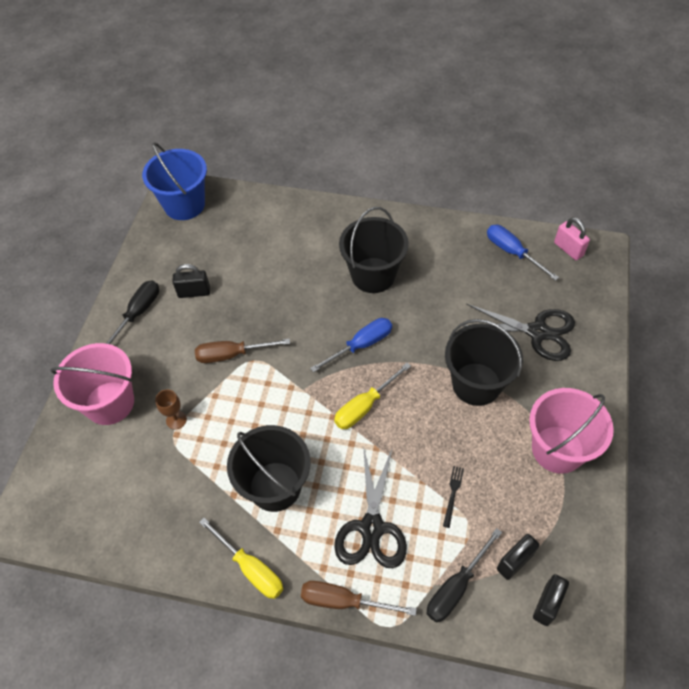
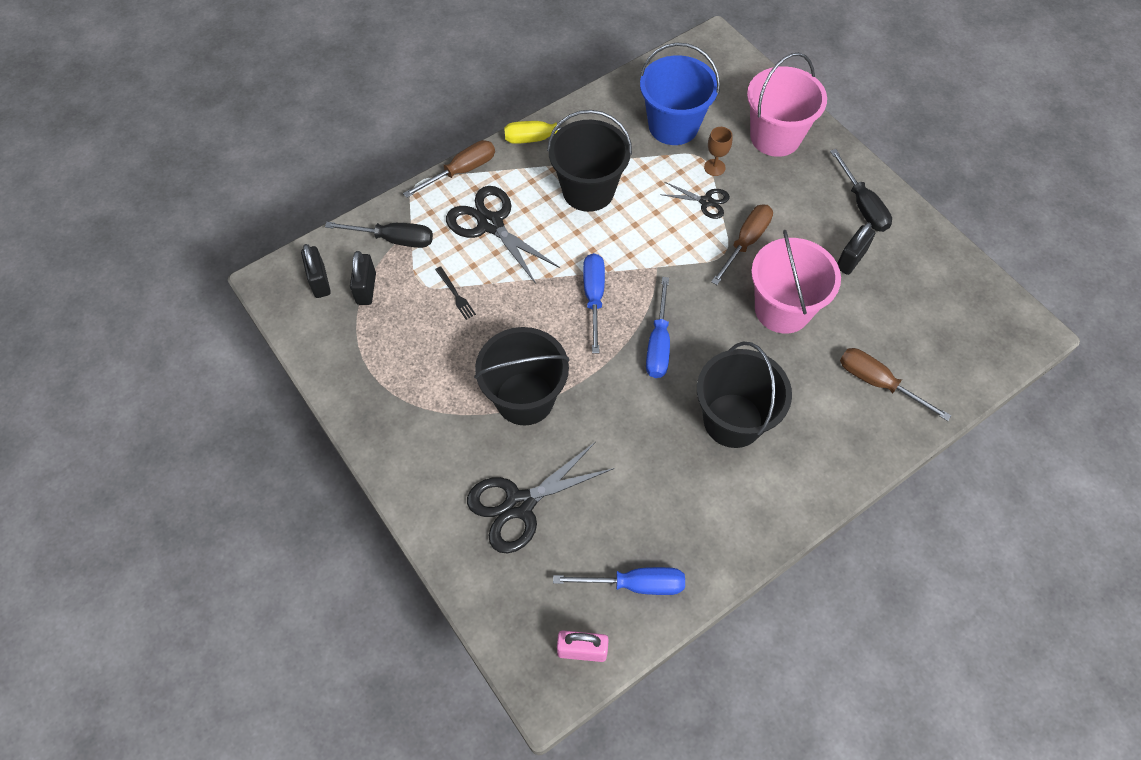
camera: 130 degrees right, 5 degrees up
blue bucket [142,142,207,220] -> blue bucket moved to [640,42,720,145]
yellow screwdriver [334,363,411,429] -> blue screwdriver [583,253,605,354]
black screwdriver [427,528,502,623] -> black screwdriver turned 105 degrees clockwise [325,222,433,248]
pink bucket [529,388,614,474] -> pink bucket moved to [751,230,841,334]
none -> black scissors [660,182,730,219]
none -> brown screwdriver [840,348,951,421]

